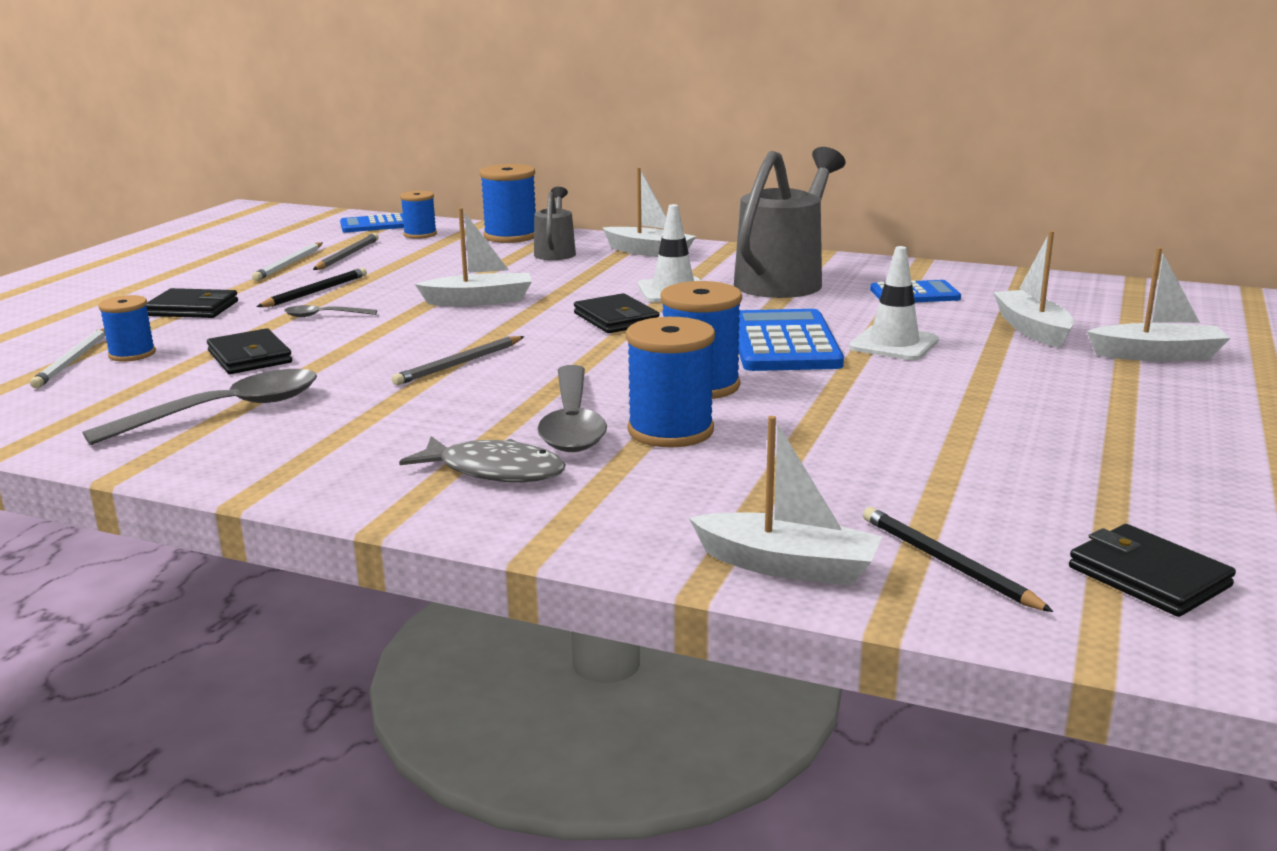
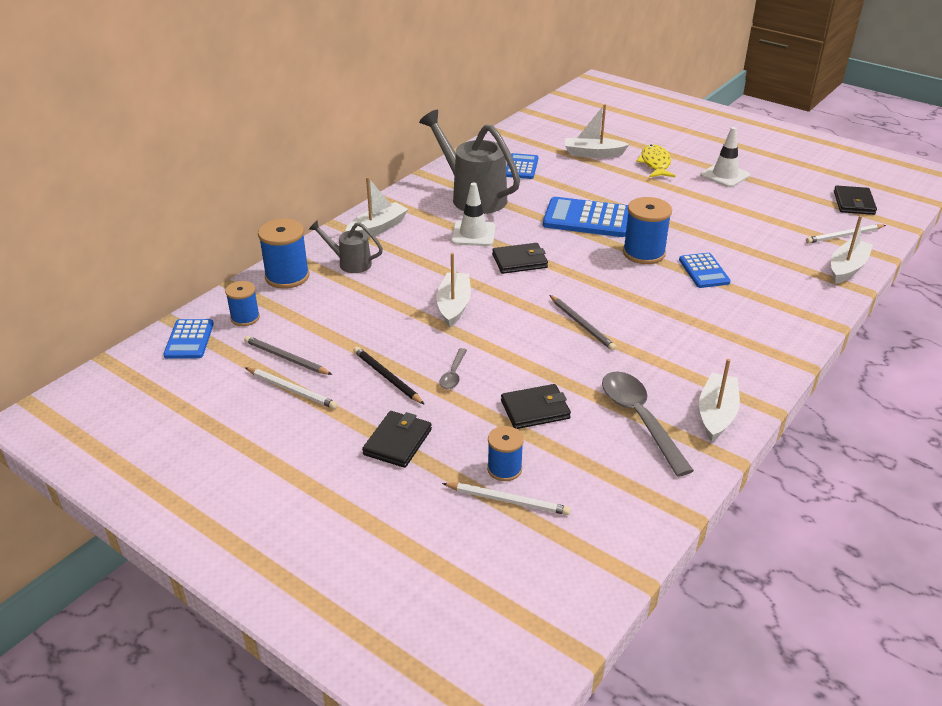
camera: 75 degrees left, 15 degrees up
grey fish [399,436,566,482] -> none
grey spoon [537,365,607,452] -> none
blue spool [626,317,715,447] -> blue calculator [679,253,731,288]
white traffic cone [849,246,939,360] -> white traffic cone moved to [701,127,750,187]
black pencil [863,507,1054,612] -> white pencil [806,224,886,244]
black wallet [1069,524,1236,617] -> black wallet turned 60 degrees counterclockwise [834,186,877,215]
white boat [1086,247,1230,361] -> white boat moved to [699,359,740,442]
none -> yellow fish [636,144,675,177]

